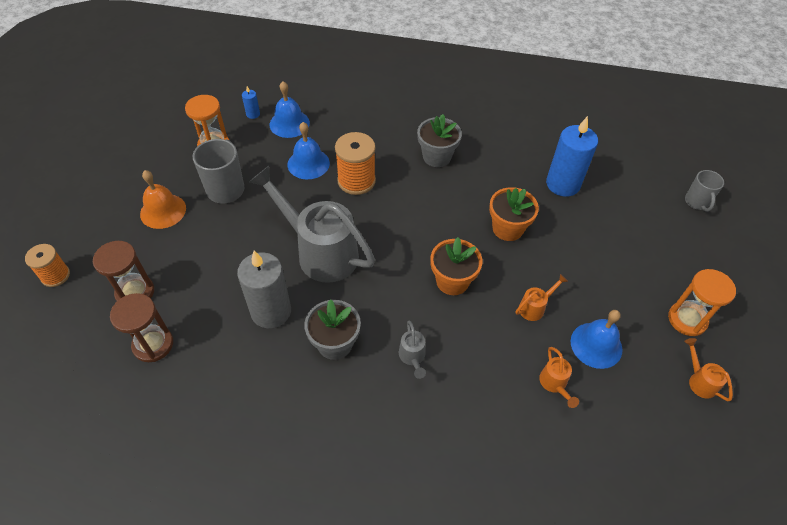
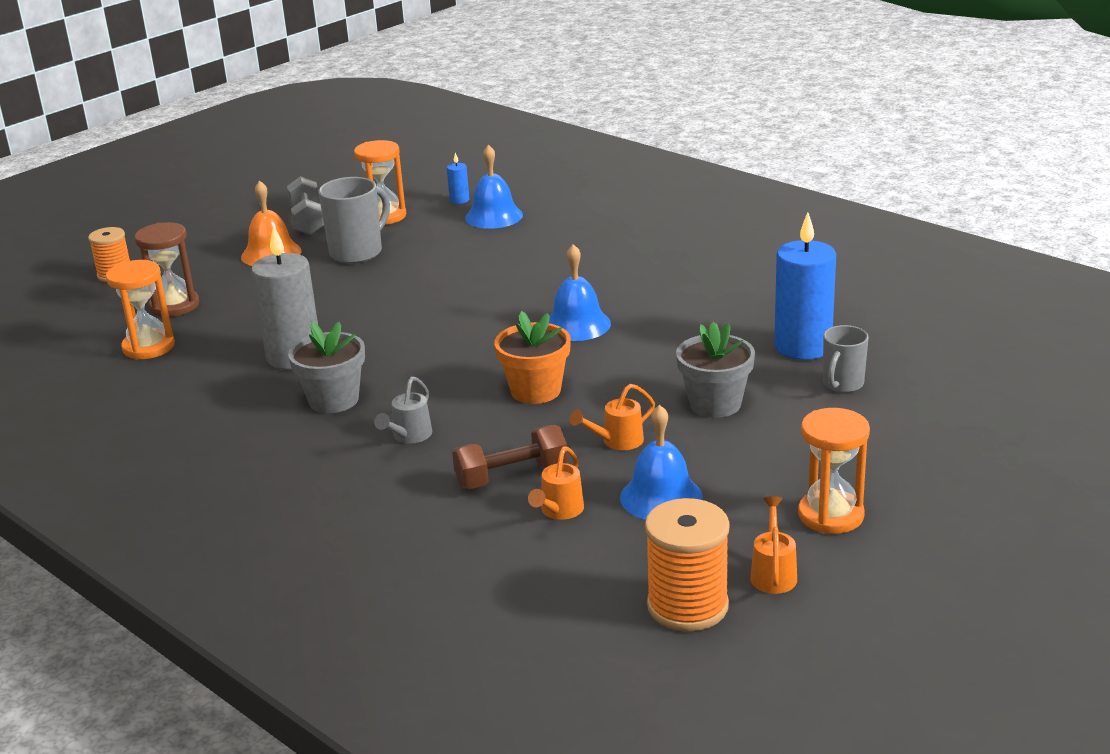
camera: 35 degrees right, 25 degrees down
brown hourglass [110,293,173,362] -> orange hourglass [106,260,175,360]
grey watering can [249,166,375,283] -> none
blue bell [288,122,330,179] -> blue bell moved to [549,244,611,341]
orange spool [335,132,376,195] -> orange spool moved to [645,498,730,631]
grey flower pot [417,114,462,167] -> grey flower pot moved to [676,322,755,418]
orange flower pot [489,187,539,241] -> none
orange watering can [515,274,568,321] -> orange watering can turned 150 degrees clockwise [570,384,655,450]
grey mug [685,170,724,212] -> grey mug moved to [823,325,869,393]
none -> grey dumbbell [287,176,324,235]
none -> brown dumbbell [452,425,568,489]

